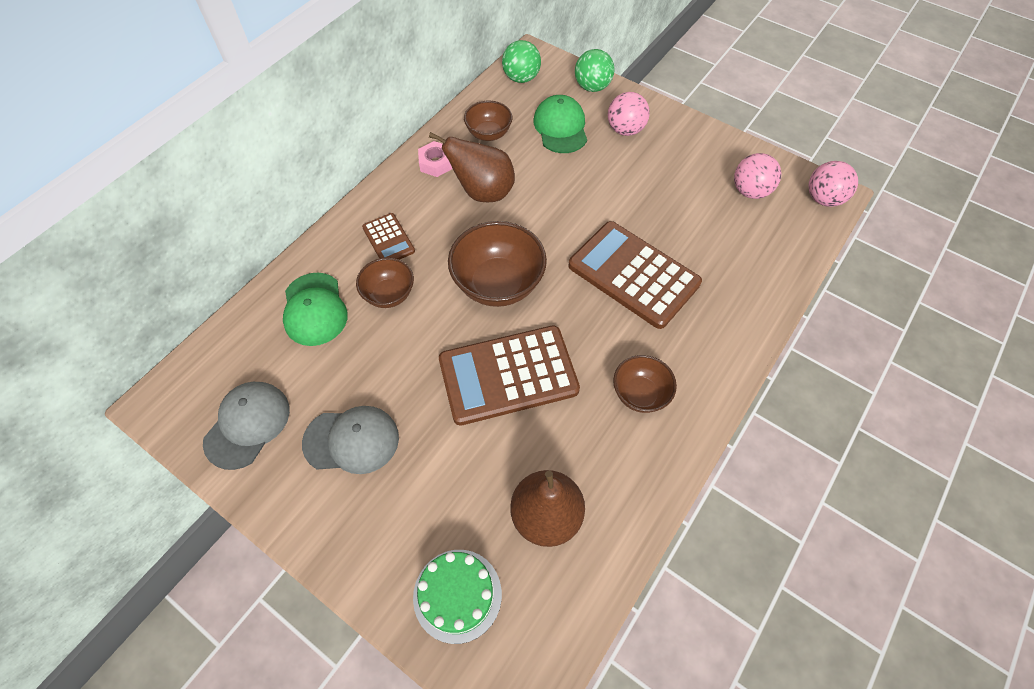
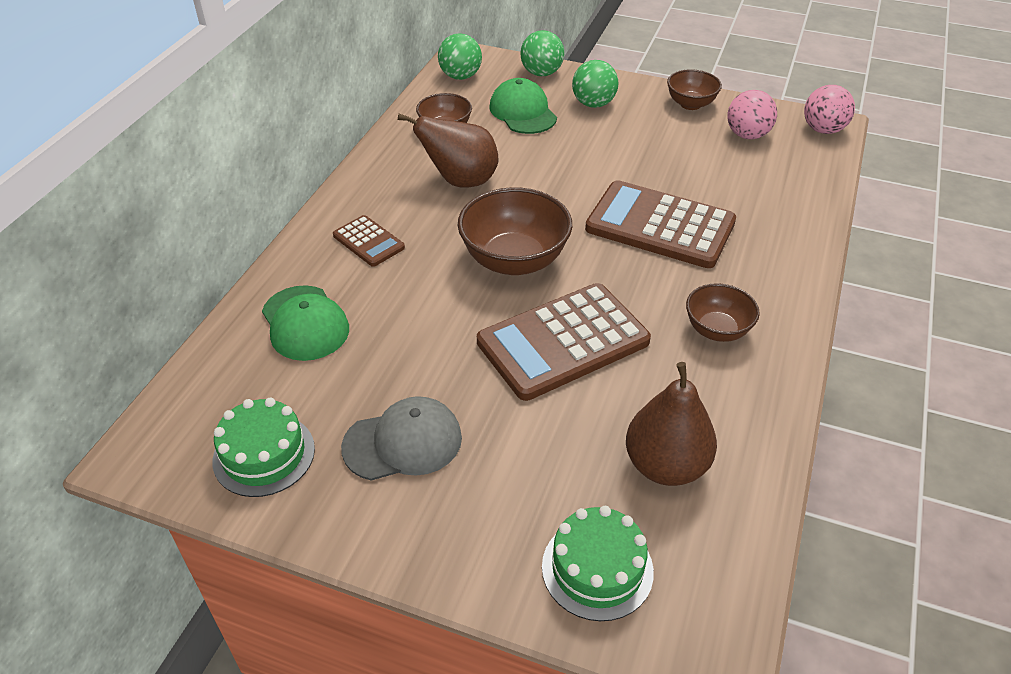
camera: 15 degrees left, 15 degrees down
grey cap [203,382,290,470] -> green cake [212,397,315,497]
brown bowl [356,258,414,308] -> brown bowl moved to [667,69,722,110]
pink nut [418,141,453,177] -> none
pink ball [608,92,650,136] -> green ball [572,60,618,108]

